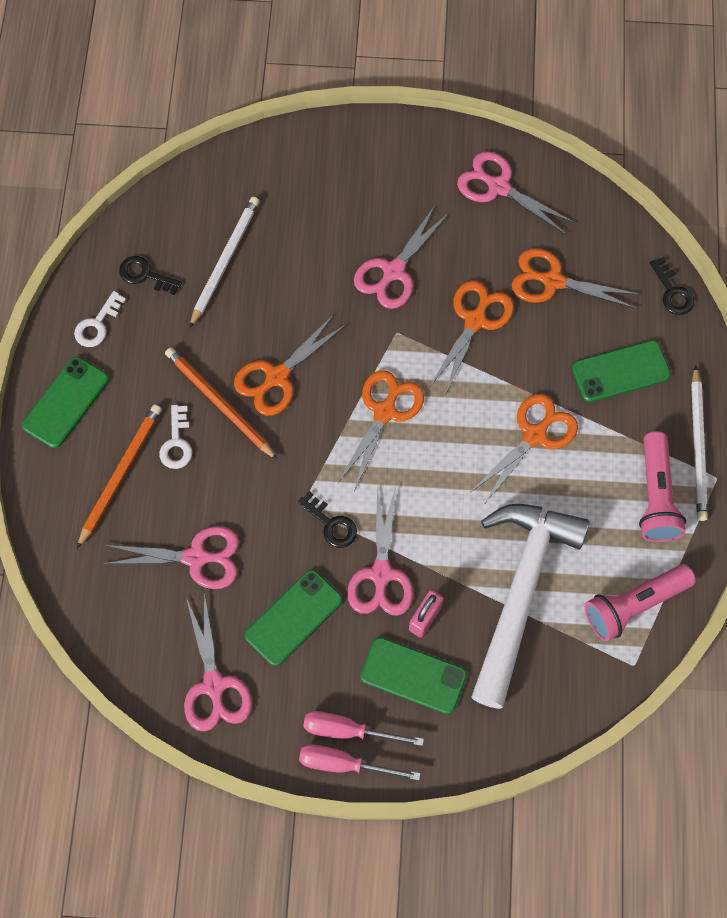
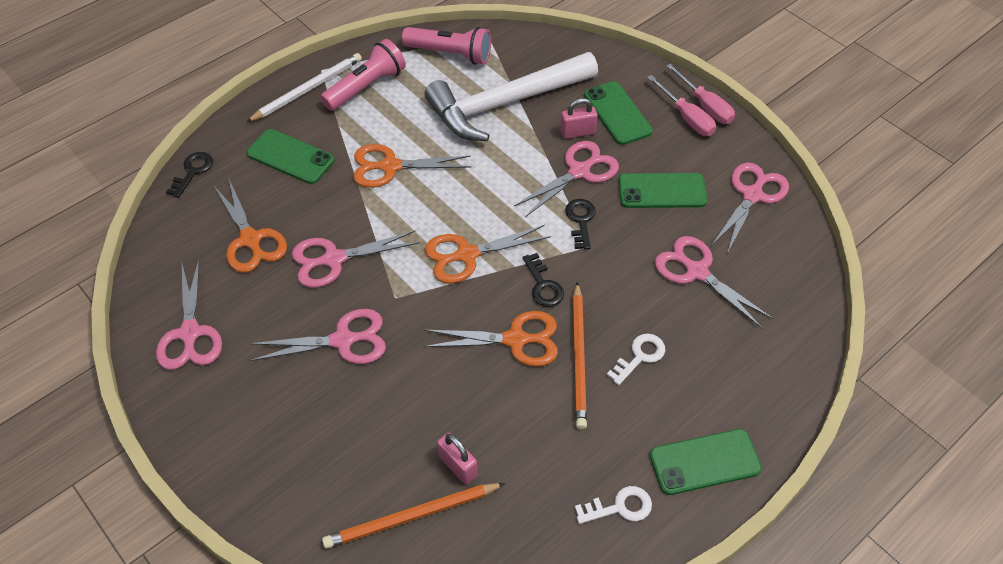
camera: 135 degrees left, 15 degrees down
orange pencil [77,405,162,549] -> orange pencil moved to [322,483,505,549]
black key [119,256,182,295] -> black key moved to [523,253,564,307]
white pencil [189,197,259,328] -> pink padlock [437,432,478,484]
orange scissors [430,281,514,393] -> pink scissors [292,231,420,288]

